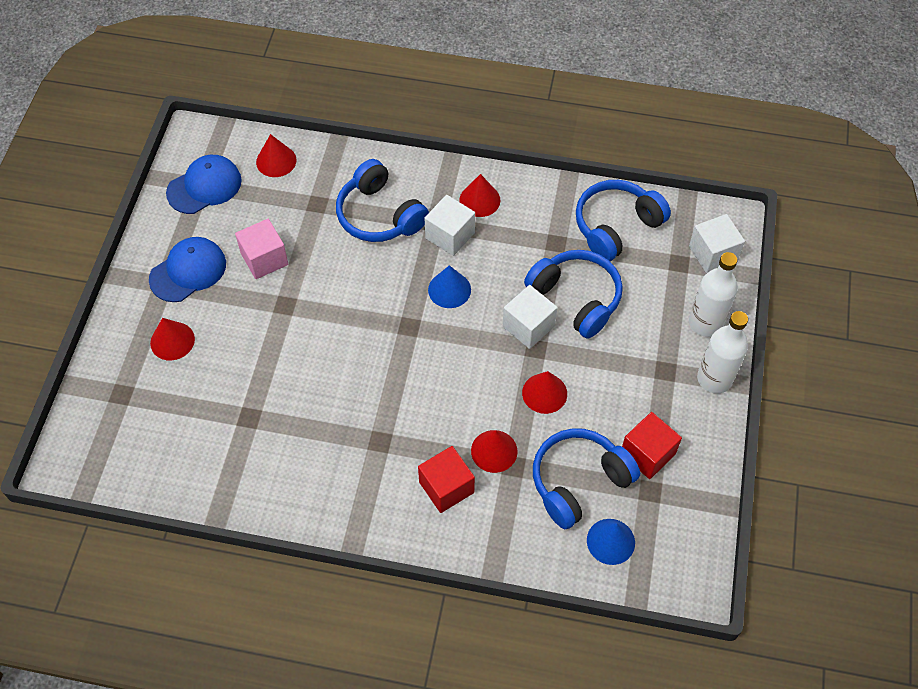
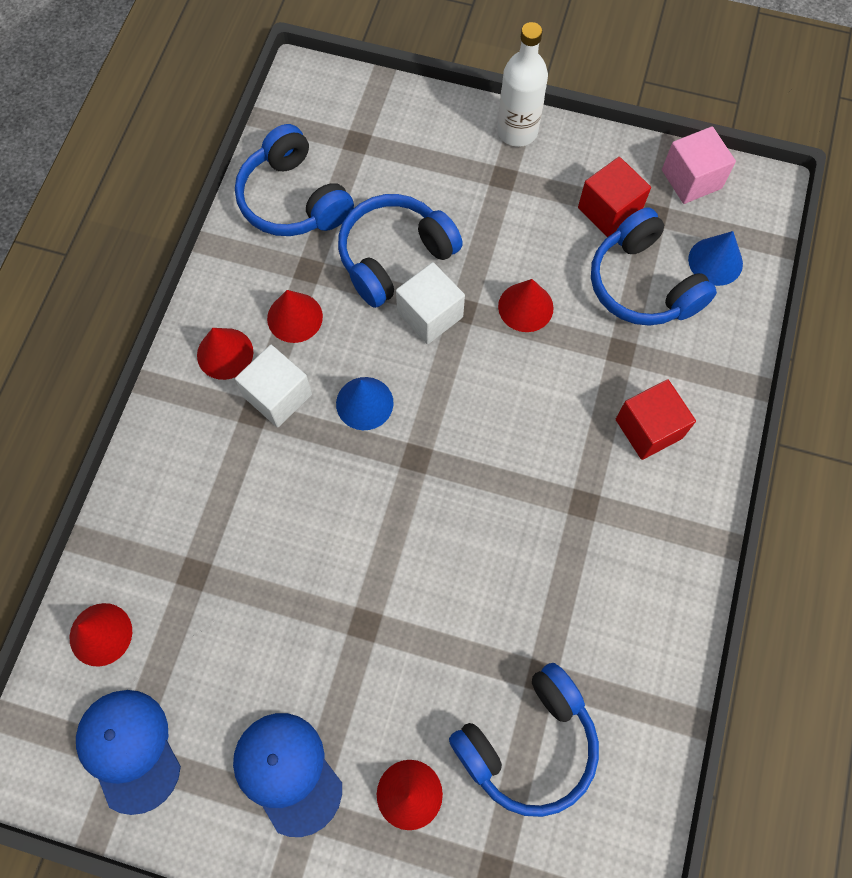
camera: 85 degrees left, 10 degrees up
pink cube [235,219,288,279] -> pink cube moved to [662,126,736,204]
blue headphones [336,159,429,242] -> blue headphones moved to [449,663,599,817]
red cone [471,430,517,473] -> red cone moved to [267,290,323,343]
white cube [689,214,745,273] -> none
white bottle [689,252,738,337] -> none

